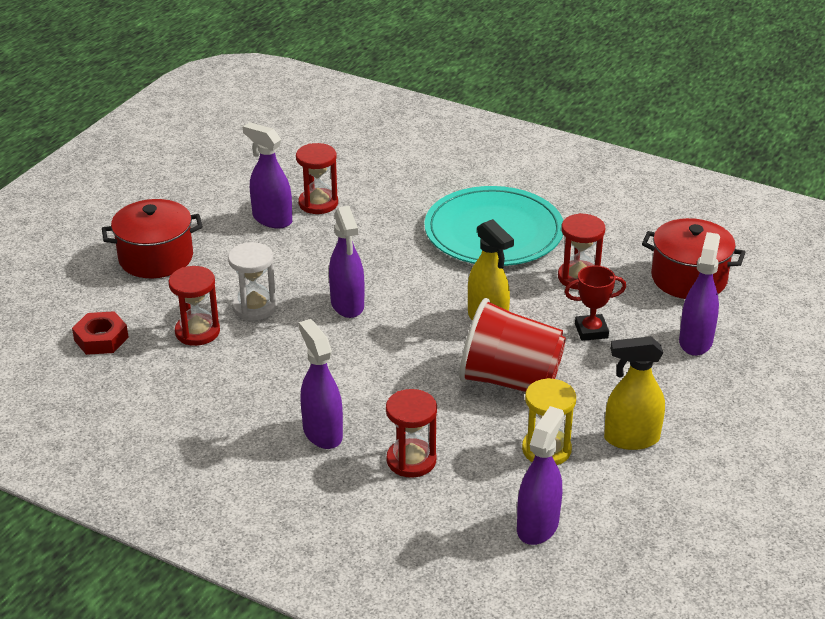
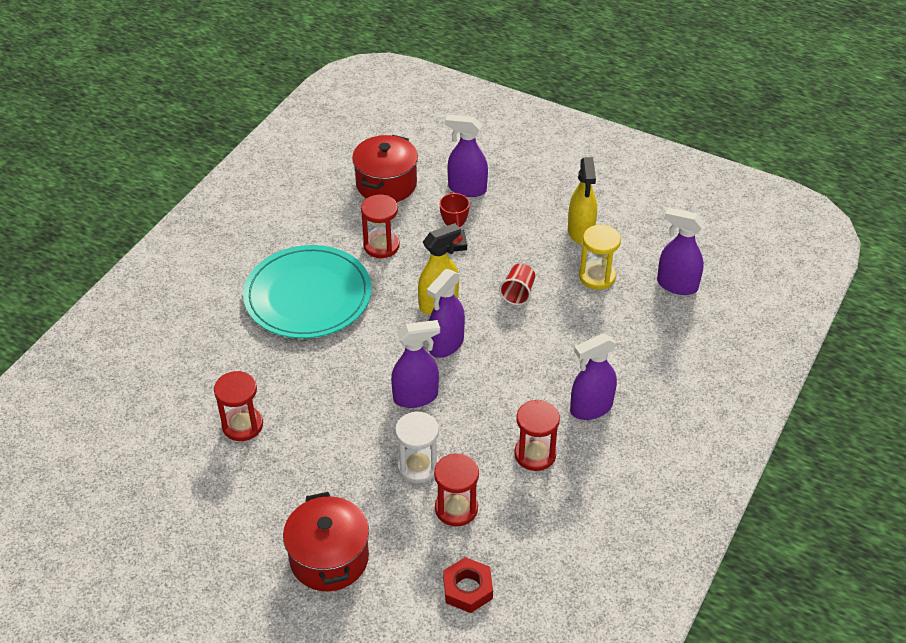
camera: 90 degrees left, 10 degrees up
purple spray bottle [243,122,292,229] -> purple spray bottle moved to [427,269,465,358]
red hourglass [386,389,437,478] -> red hourglass moved to [514,400,560,471]
red cup [459,298,566,392] -> red cup [499,264,535,305], size x0.47

